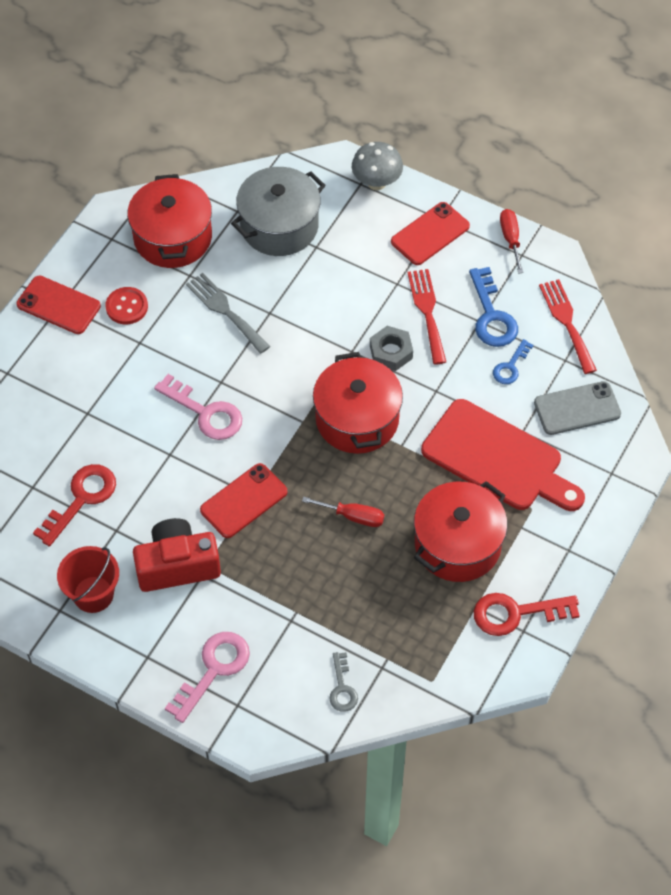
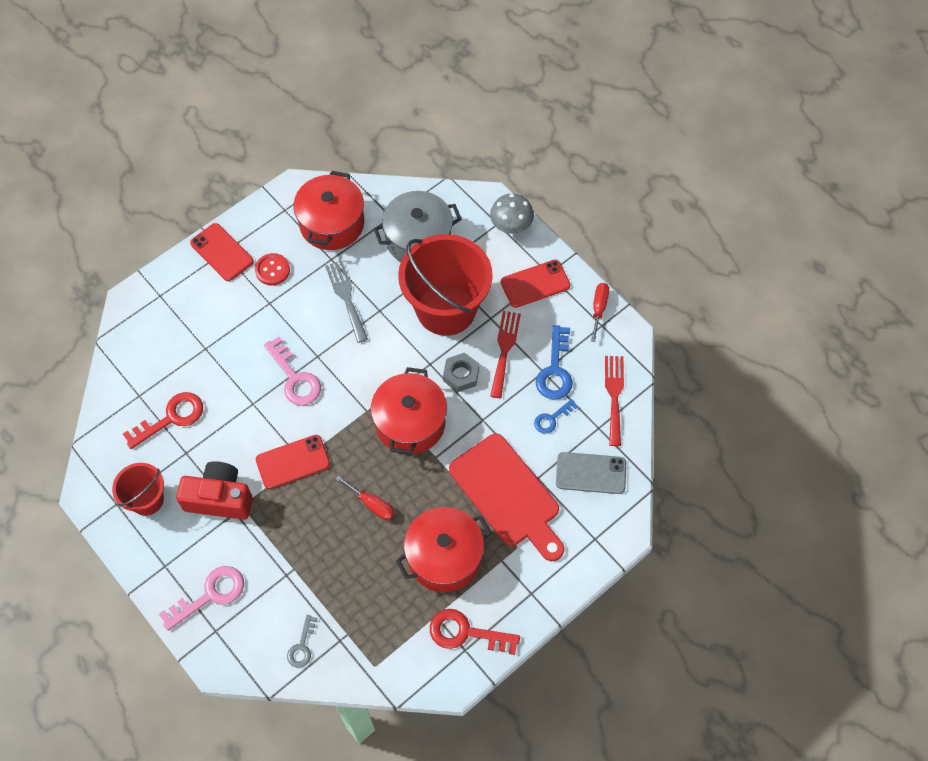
camera: 20 degrees right, 5 degrees up
none -> red bucket [398,234,493,336]

